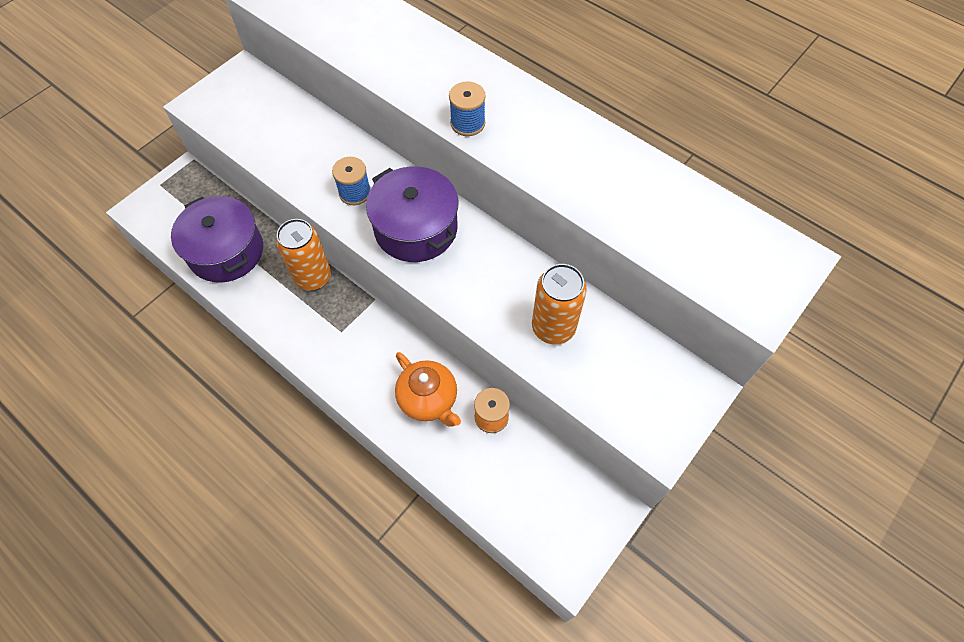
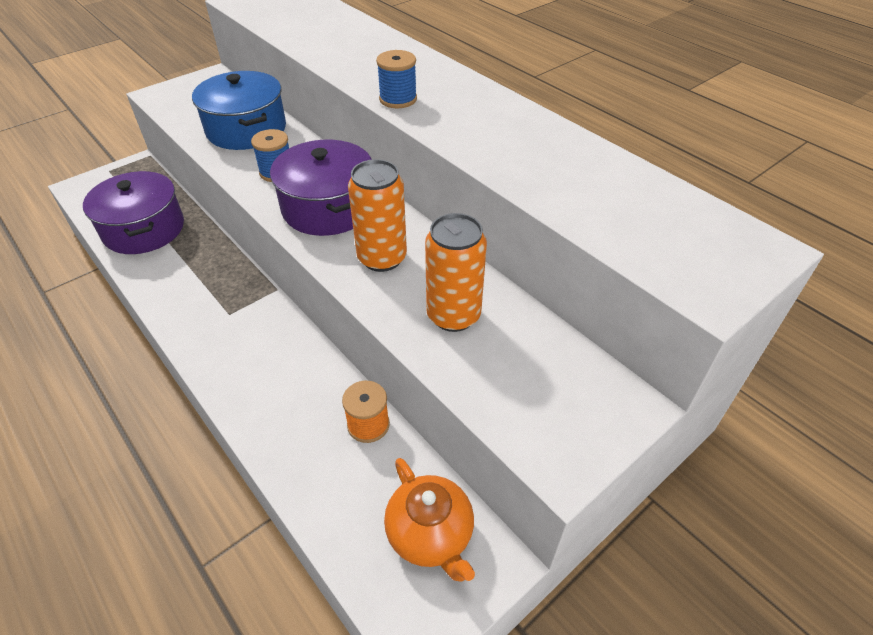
camera: 10 degrees right, 15 degrees down
orange can [276,219,331,291] -> orange can moved to [348,159,407,272]
orange teapot [395,352,461,427] -> orange teapot moved to [384,458,475,582]
none -> blue pot [192,71,286,150]

